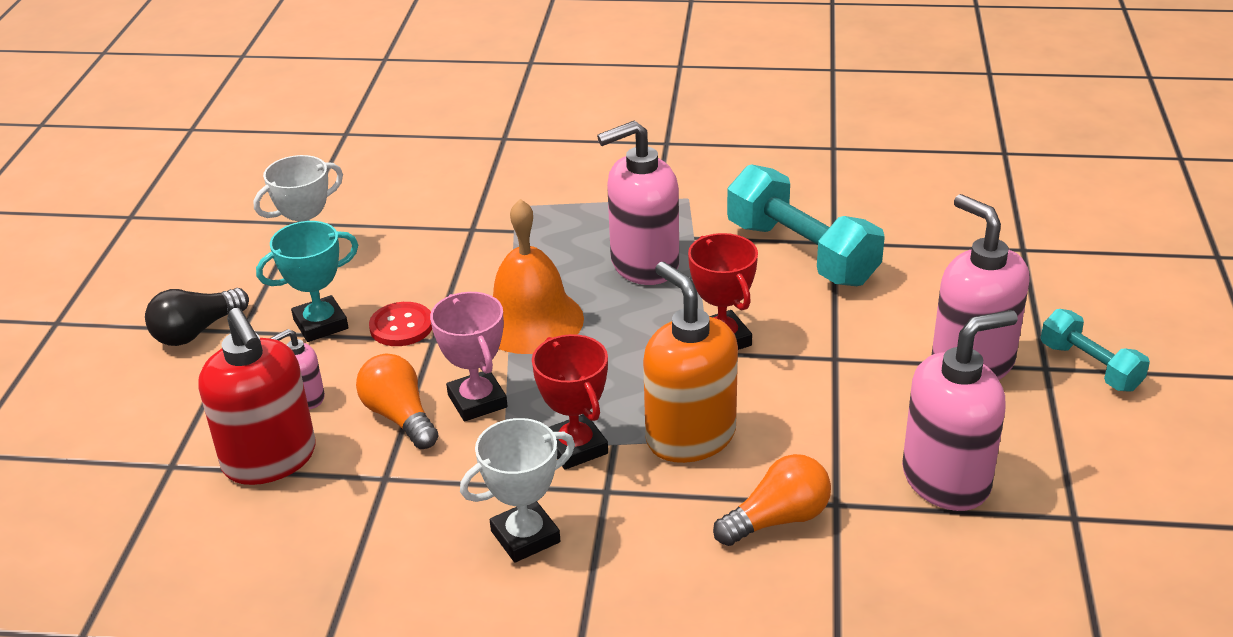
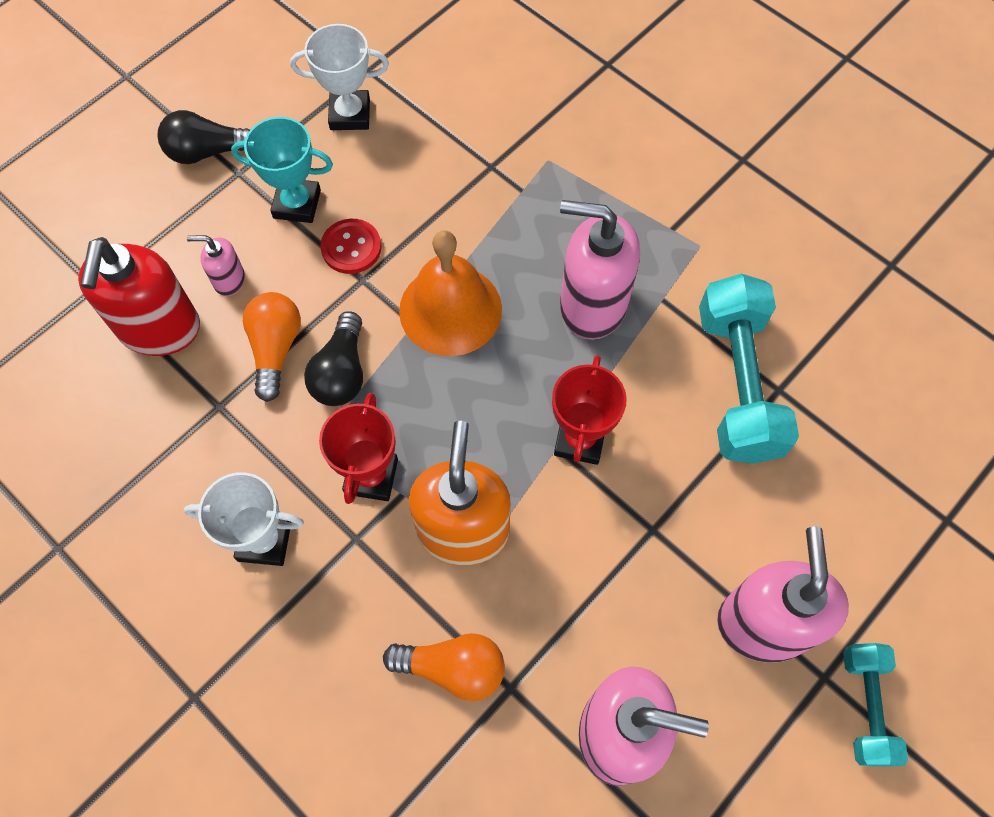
camera: 35 degrees right, 30 degrees up
pink trophy [430,292,507,421] -> black light bulb [304,311,363,406]

